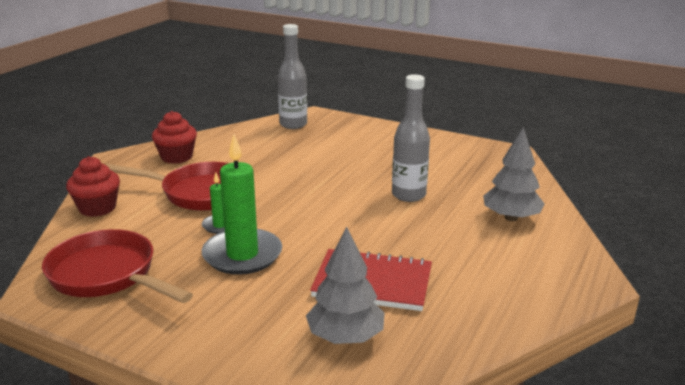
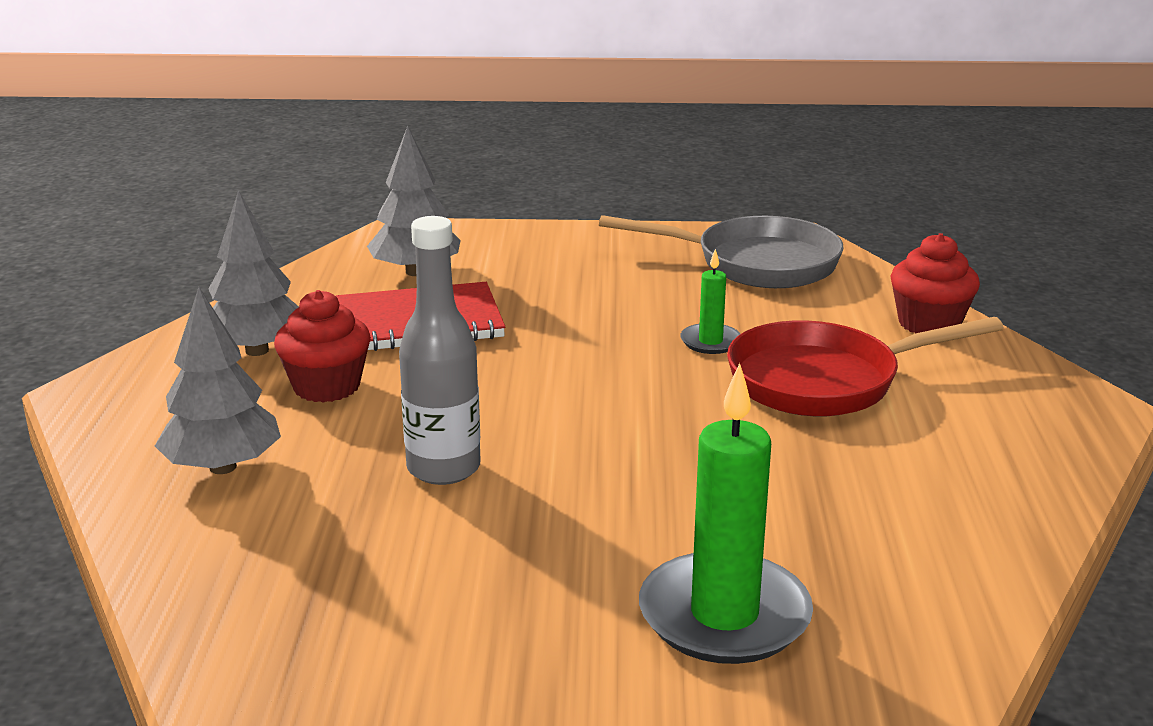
camera: 155 degrees right, 0 degrees up
red pan [42,229,193,303] -> grey pan [599,215,844,288]
red cupcake [152,111,197,164] -> red cupcake moved to [274,290,371,403]
green candle [202,134,282,275] -> green candle moved to [639,363,813,664]
grey bottle [278,24,307,129] -> none
none -> grey tree [208,190,299,356]

